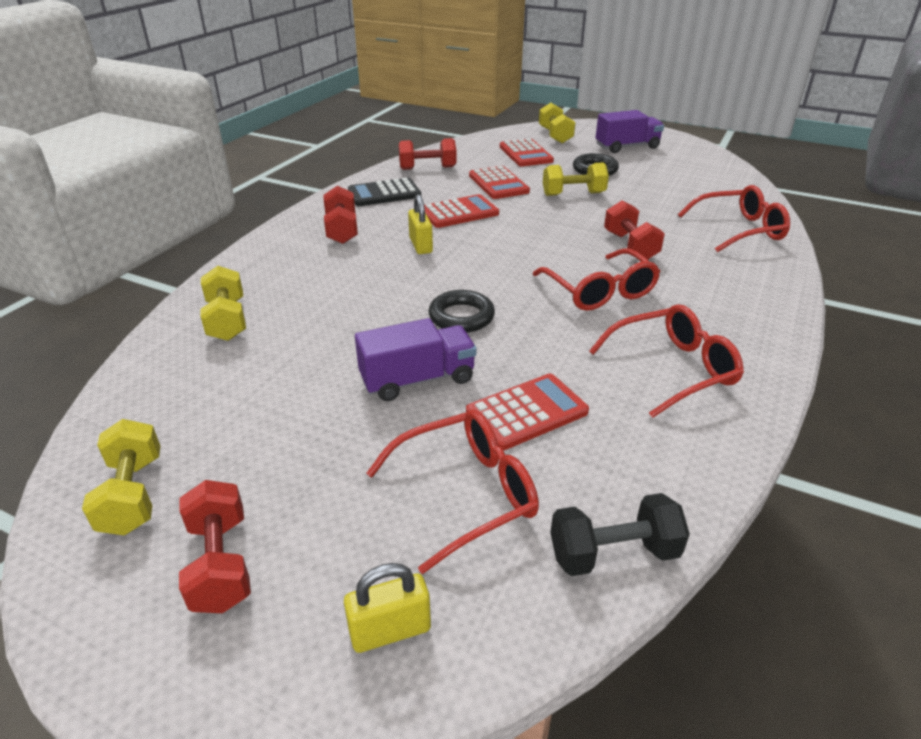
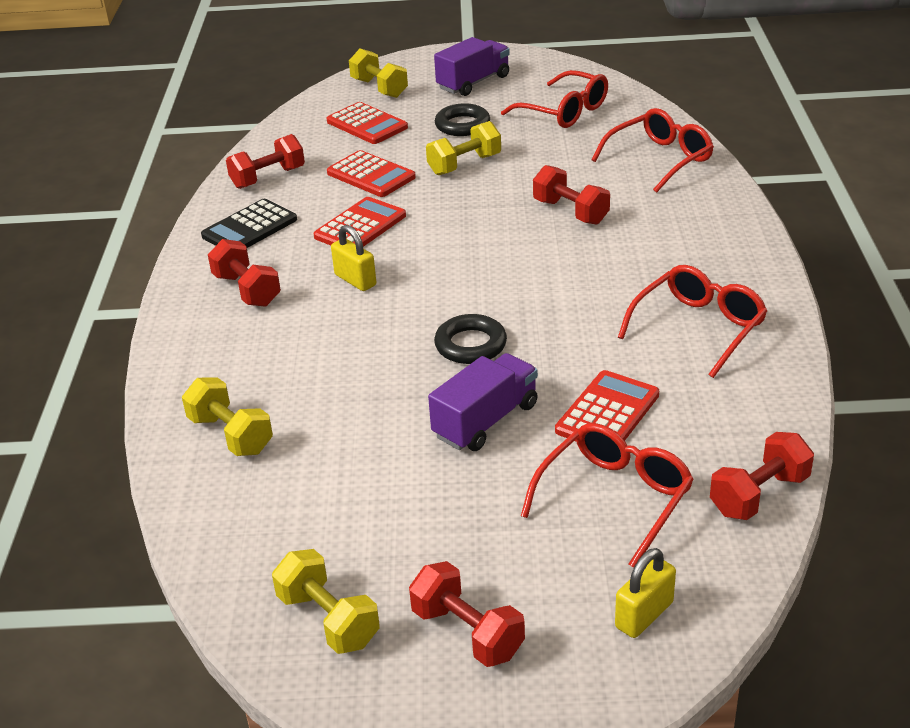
camera: 25 degrees left, 0 degrees up
red glasses [533,248,661,311] -> red glasses moved to [501,70,608,128]
black dumbbell [550,493,690,576] -> red dumbbell [710,432,814,520]

